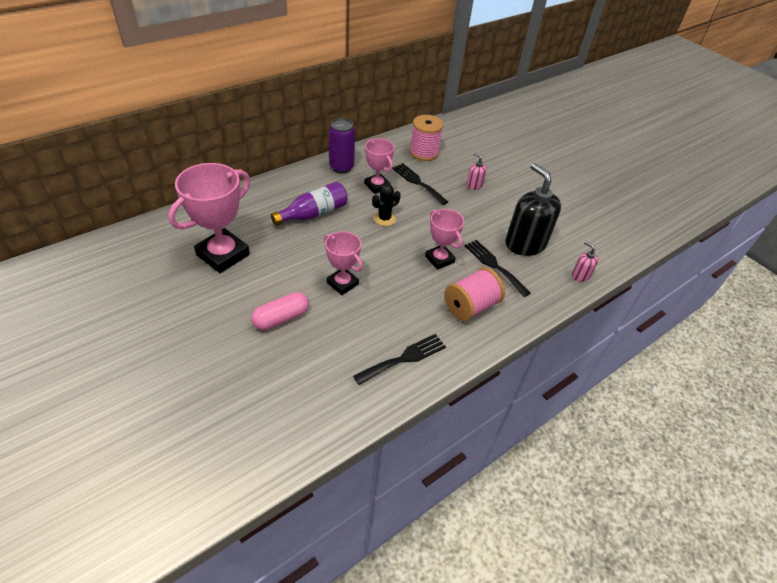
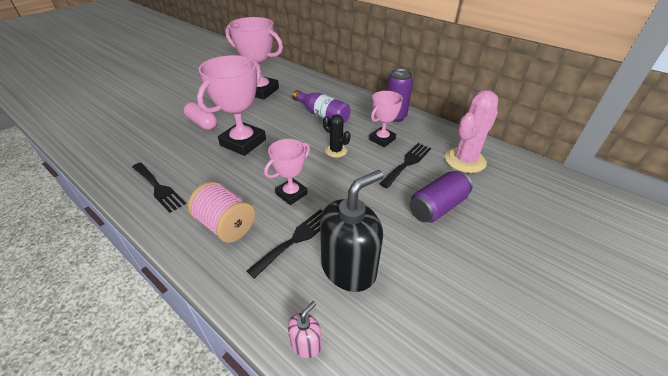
camera: 80 degrees right, 5 degrees down
pink trophy [324,231,363,295] -> pink trophy [197,55,266,156], size x1.69
pink spool [410,115,444,161] -> pink cactus [445,90,499,173]
pink soap dispenser [467,152,487,190] -> purple can [410,170,473,223]

